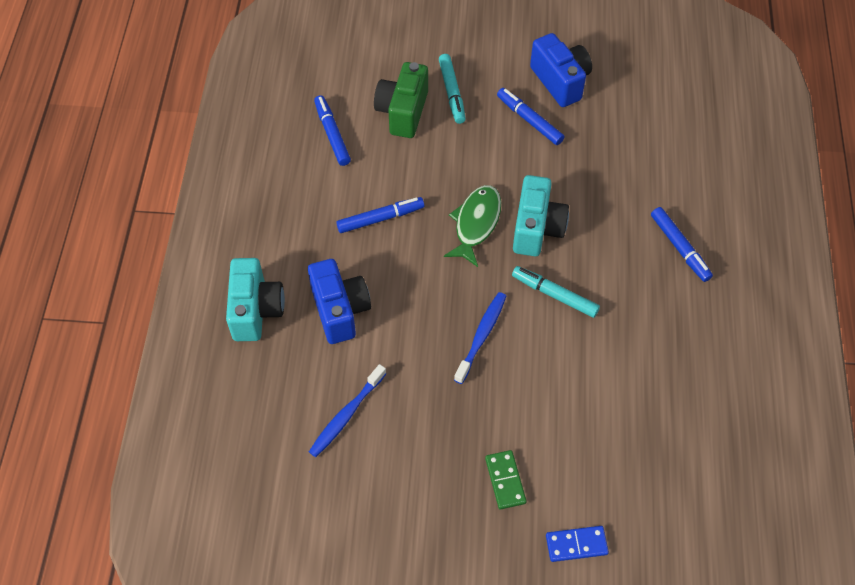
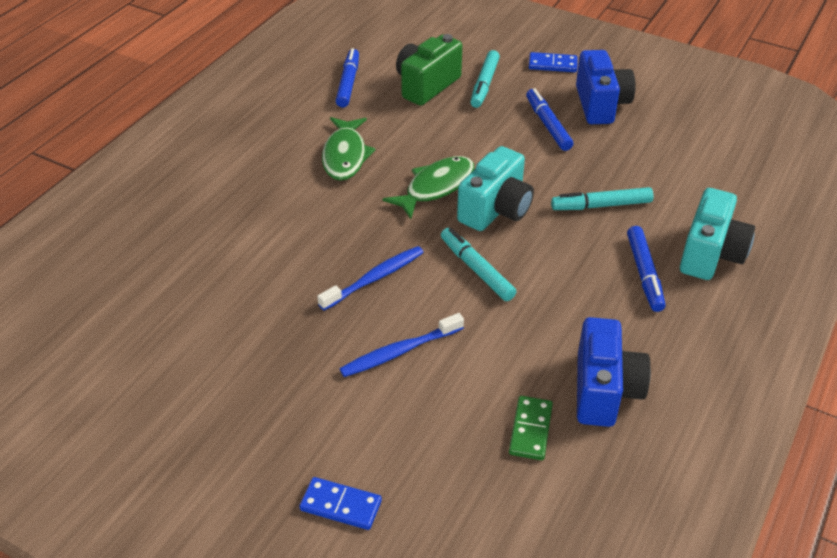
camera: 25 degrees right, 15 degrees down
turquoise camera [226,258,285,341] -> turquoise camera moved to [680,188,755,280]
blue camera [308,259,371,344] -> blue camera moved to [577,317,651,427]
blue toothbrush [309,364,386,457] -> blue toothbrush moved to [340,313,464,377]
blue marker [336,197,424,233] -> green fish [322,117,376,181]
green domino [485,450,526,509] -> green domino moved to [509,396,553,460]
none -> blue domino [529,52,578,72]
none -> turquoise marker [551,187,654,210]

